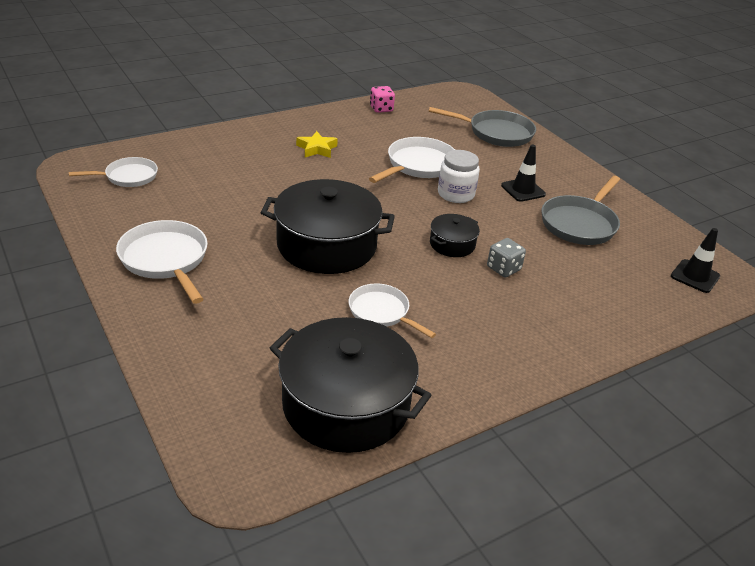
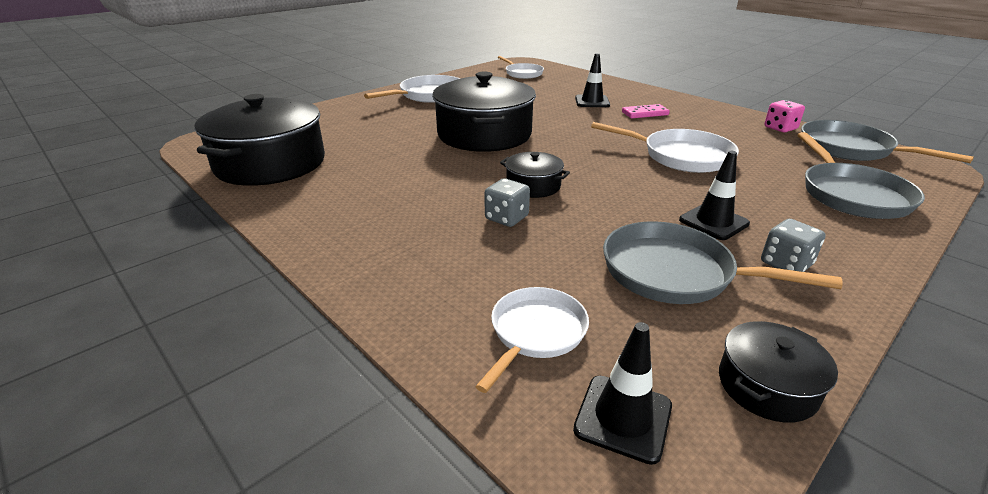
camera: 80 degrees right, 5 degrees down
yellow star [296,131,338,158] -> pink domino [622,104,670,118]
white pan [349,283,436,338] -> white pan moved to [475,287,589,393]
white jar [438,150,480,203] -> none
none -> black traffic cone [575,53,610,107]
none -> black pot [719,321,838,423]
none -> grey dice [761,219,826,272]
none -> grey pan [801,120,974,163]

